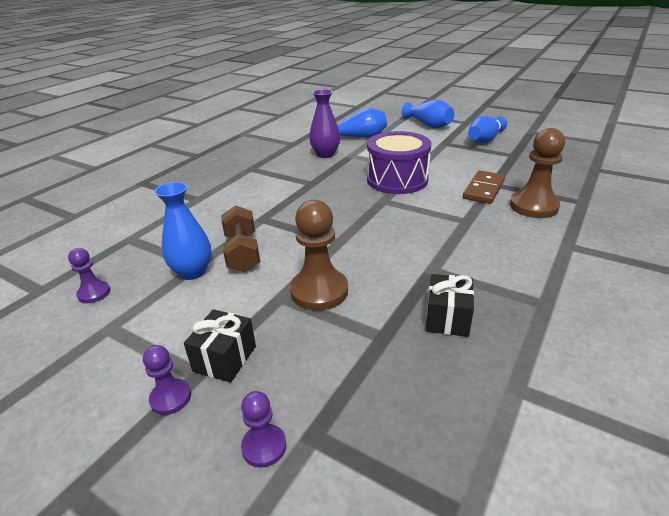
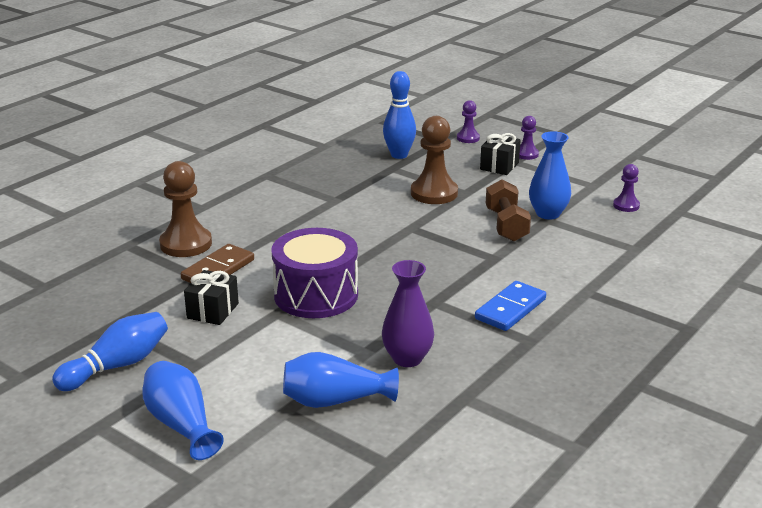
camera: 175 degrees left, 5 degrees down
black gift [426,274,474,337] -> black gift moved to [184,270,239,325]
none -> blue bowling pin [383,71,416,159]
none -> blue domino [475,281,546,331]

